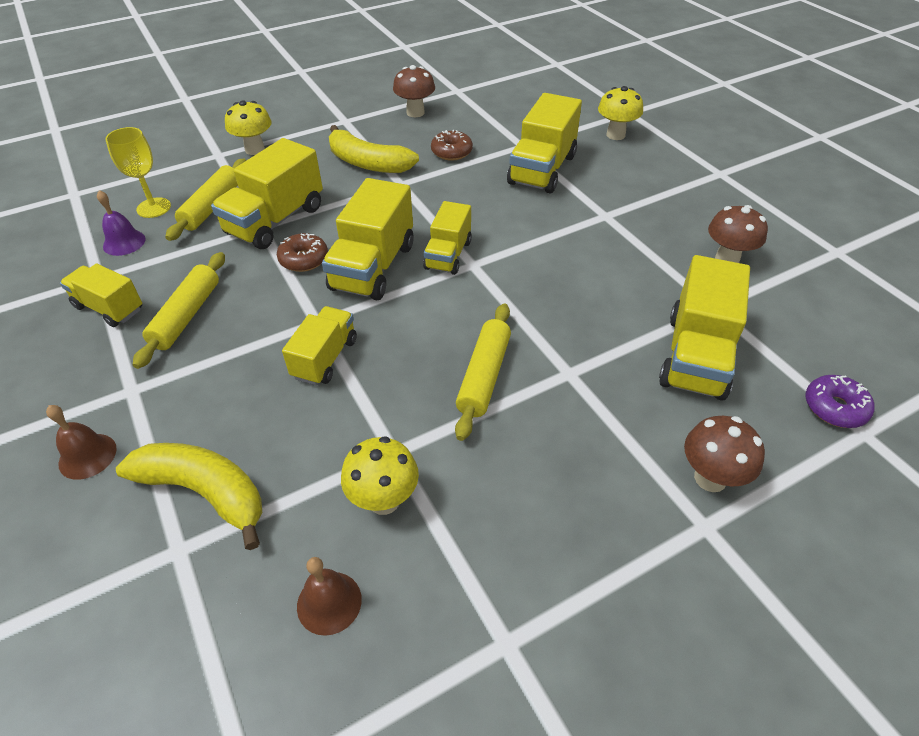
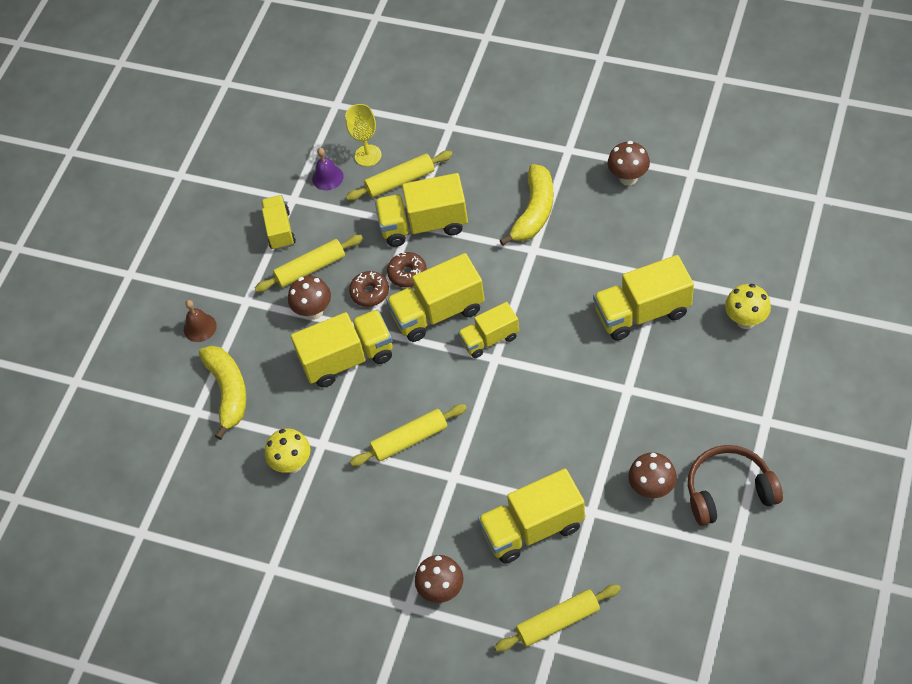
camera: 55 degrees right, 10 degrees up
yellow mushroom [225,100,272,155] -> none
yellow truck [282,306,357,385] -> yellow truck [291,309,393,387], size x1.61
brown bell [297,557,362,636] -> none
yellow banana [329,125,419,173] -> yellow banana turned 150 degrees counterclockwise [500,164,553,246]
brown donut [431,130,473,160] -> brown donut moved to [349,271,389,307]
purple donut [805,375,874,428] -> yellow rolling pin [494,584,621,652]
none -> brown mushroom [288,276,331,320]
none -> brown headphones [688,445,783,526]

